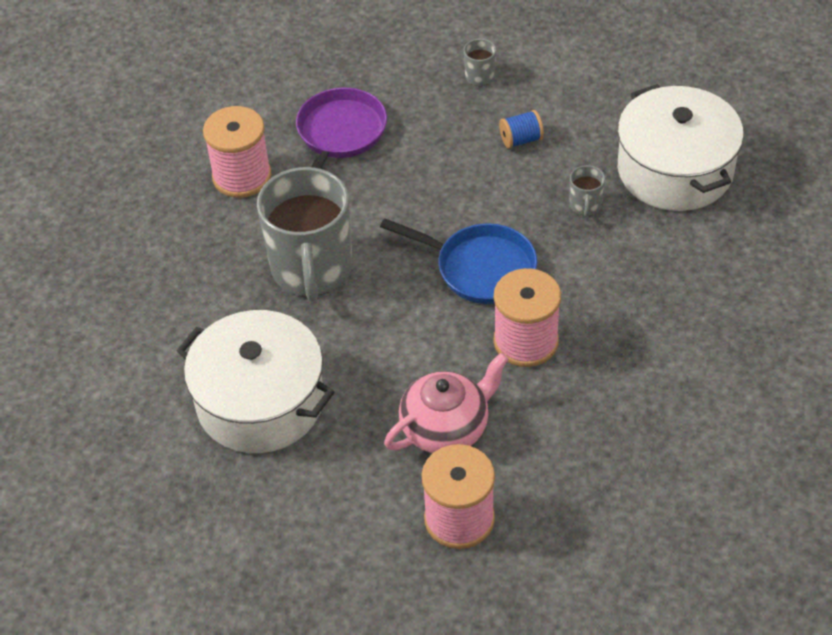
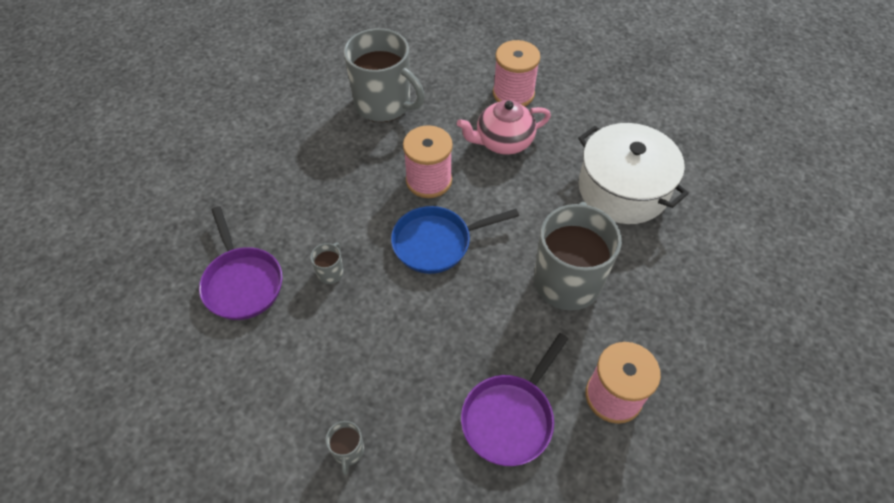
camera: 165 degrees left, 5 degrees up
blue pan [380,218,537,304] -> blue pan turned 60 degrees counterclockwise [391,206,519,274]
blue spool [499,110,544,149] -> none
white pot [618,84,744,211] -> purple pan [199,206,283,320]
none -> grey mug [344,28,425,122]

